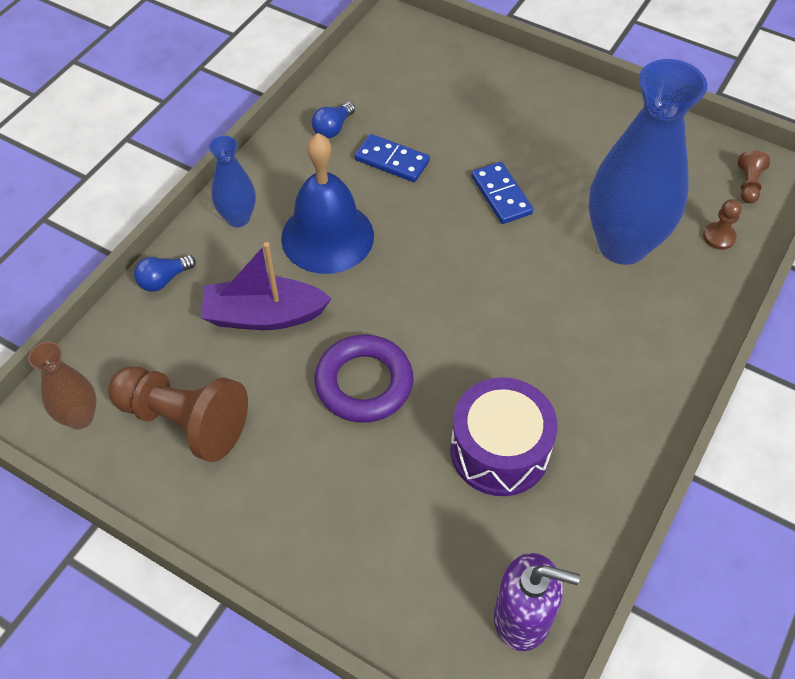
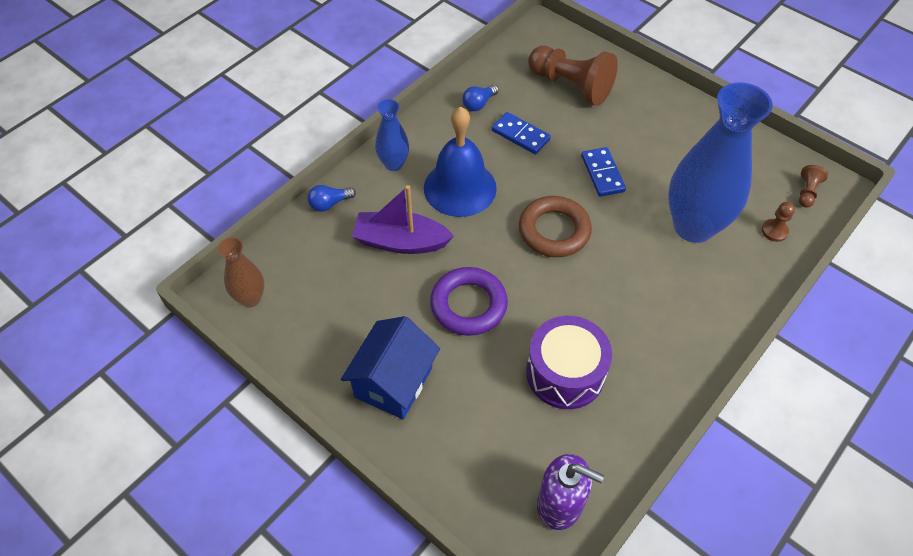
camera: 10 degrees right, 0 degrees up
brown pawn [108,366,248,462] -> brown pawn moved to [528,46,618,106]
none -> blue house [341,316,440,419]
none -> brown ring [519,196,592,257]

